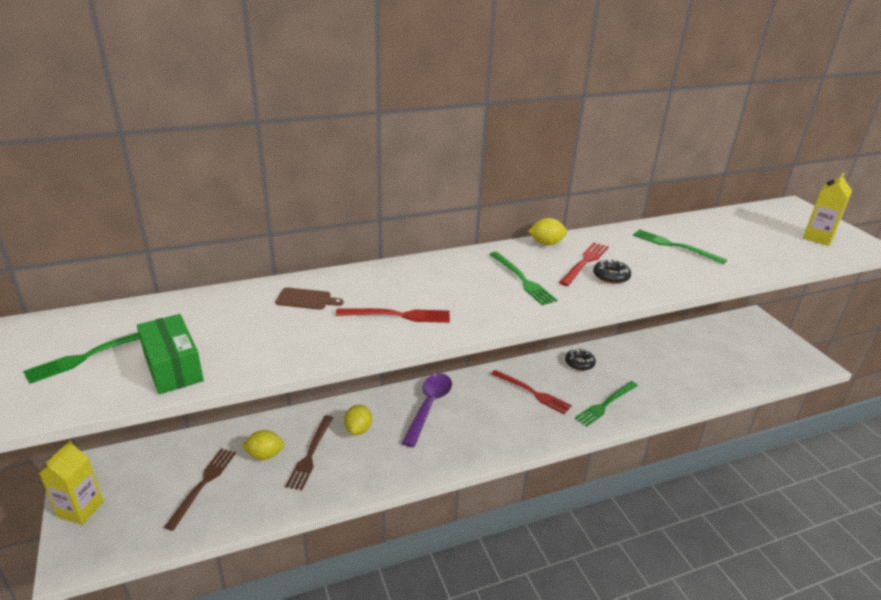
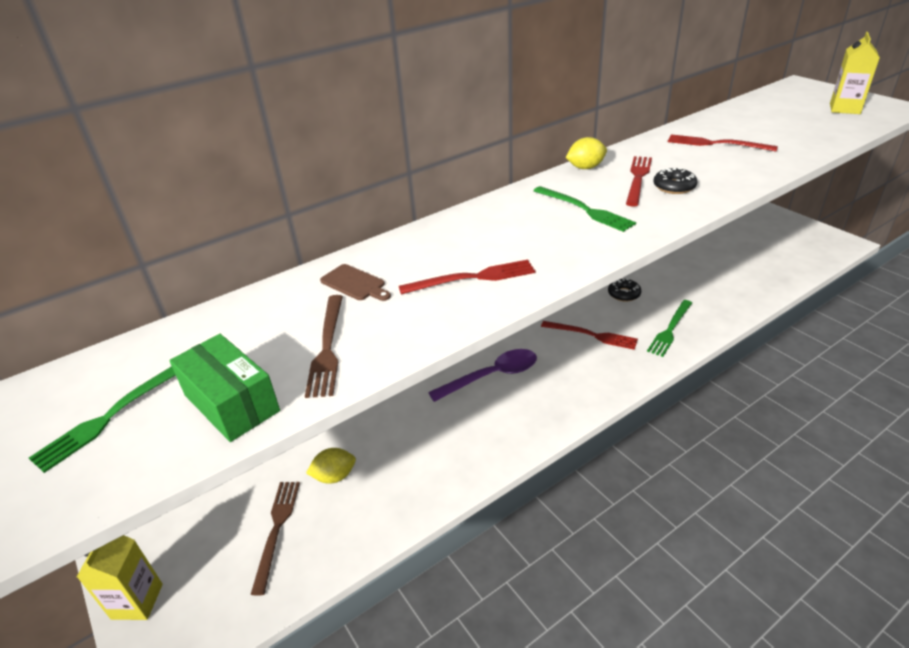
camera: 10 degrees left, 5 degrees up
brown cutting board [275,287,344,310] -> brown cutting board turned 45 degrees clockwise [320,264,391,301]
brown fork [285,416,333,490] -> brown fork moved to [305,295,343,398]
yellow lemon [344,405,372,435] -> none
purple spoon [402,373,452,447] -> purple spoon turned 60 degrees clockwise [428,349,537,402]
green fork [633,229,727,264] -> red fork [668,134,778,151]

